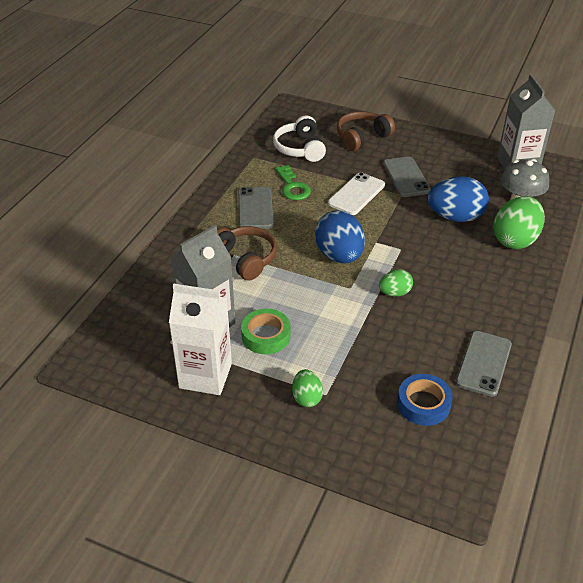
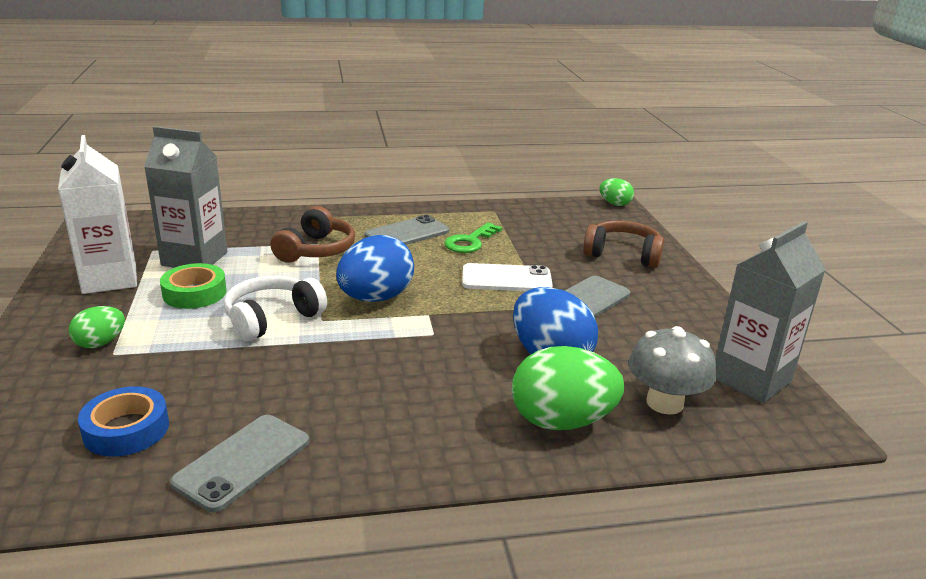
camera: 55 degrees right, 15 degrees down
white headphones [273,115,326,162] -> white headphones moved to [224,276,327,341]
green egg [379,269,413,296] -> green egg moved to [600,178,634,206]
grey phone [456,331,512,397] -> grey phone turned 45 degrees counterclockwise [170,415,309,512]

